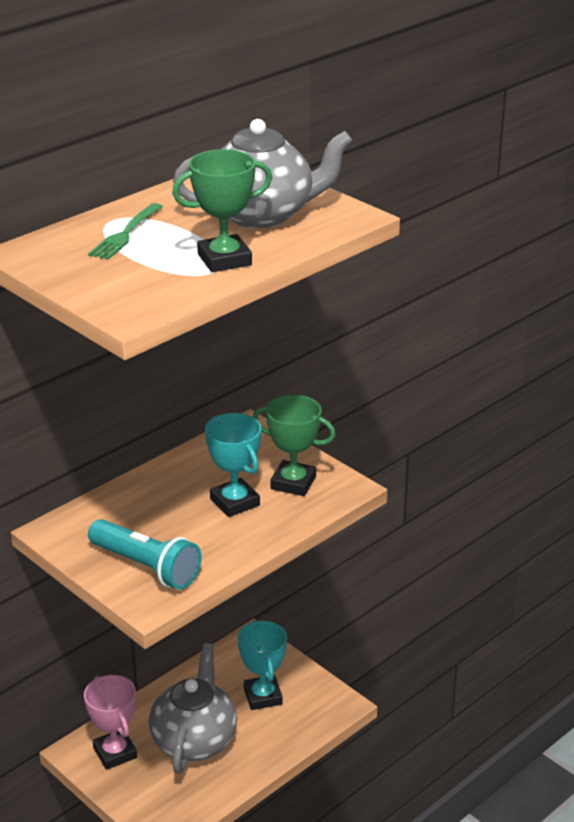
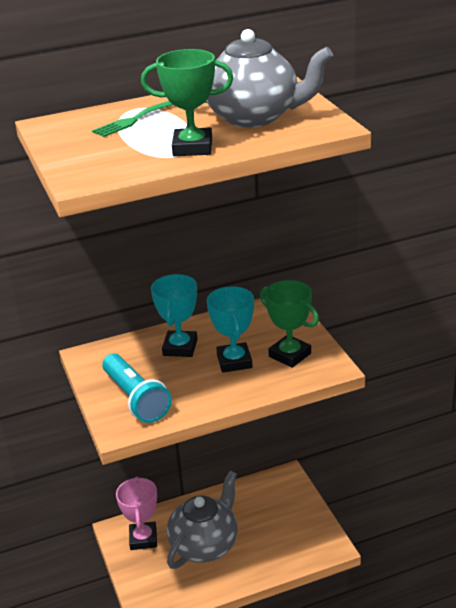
camera: 25 degrees right, 0 degrees up
turquoise trophy [238,620,287,710] -> turquoise trophy moved to [151,274,198,357]

